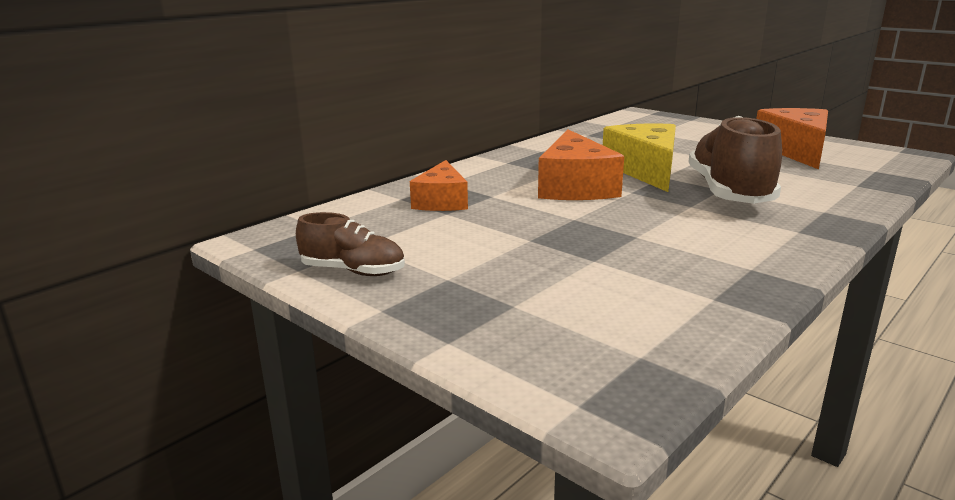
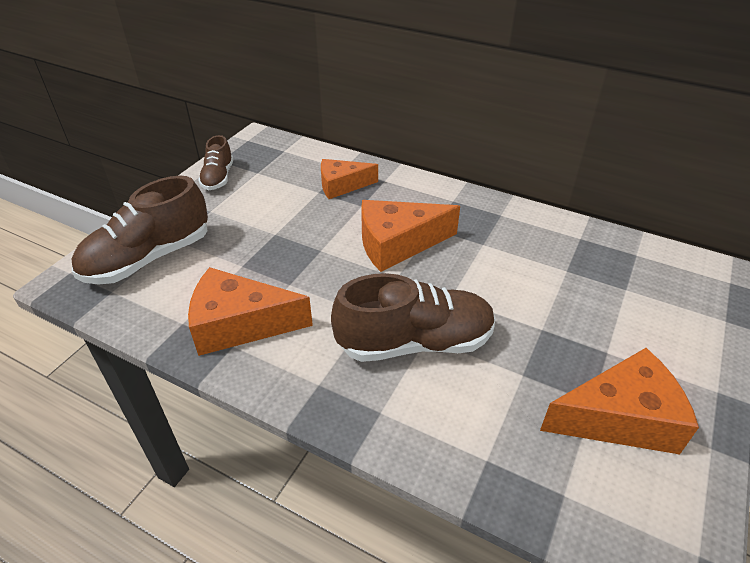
camera: 75 degrees right, 20 degrees up
yellow cheese [603,124,676,192] -> none
none -> brown shoe [71,176,208,285]
none -> orange cheese [188,267,313,356]

